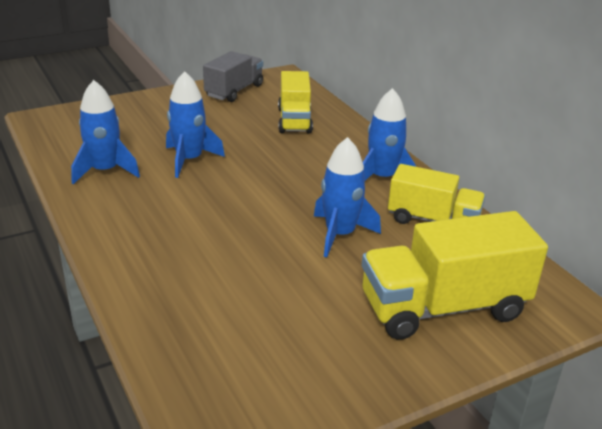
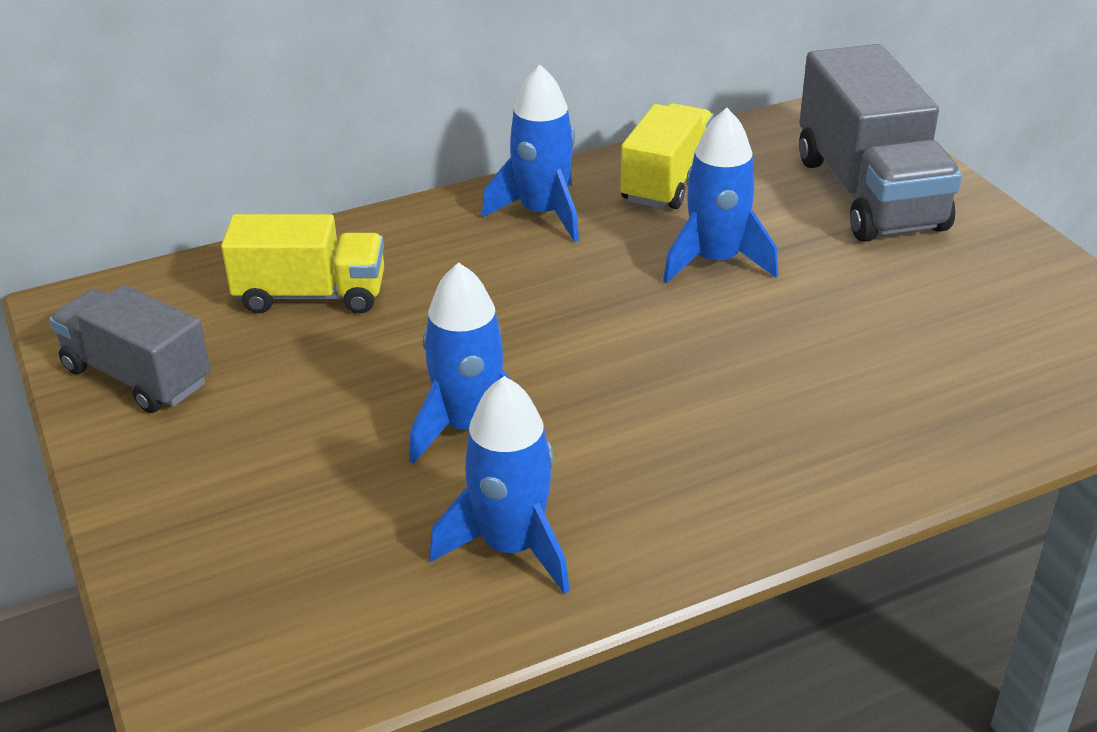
camera: 85 degrees left, 5 degrees up
yellow truck [362,211,548,340] -> grey truck [799,44,962,242]

